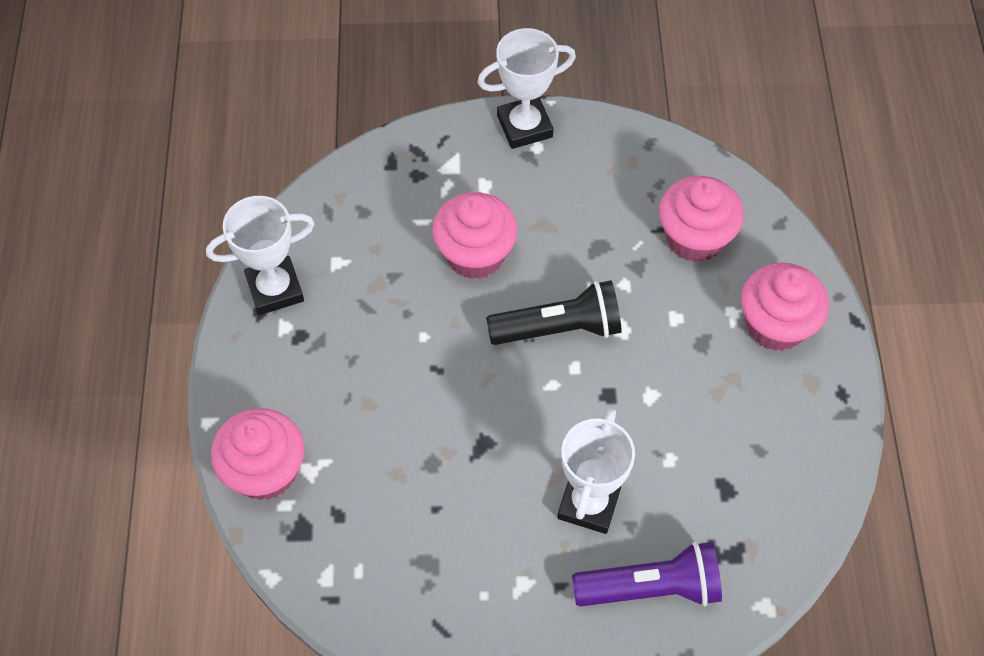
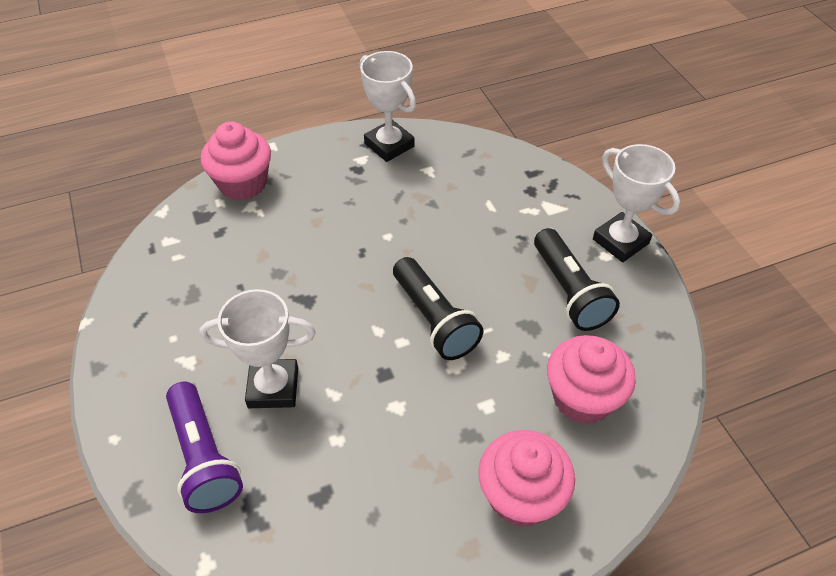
camera: 70 degrees right, 10 degrees down
pink cupcake [432,192,518,279] -> none
none -> black flashlight [534,228,620,331]

